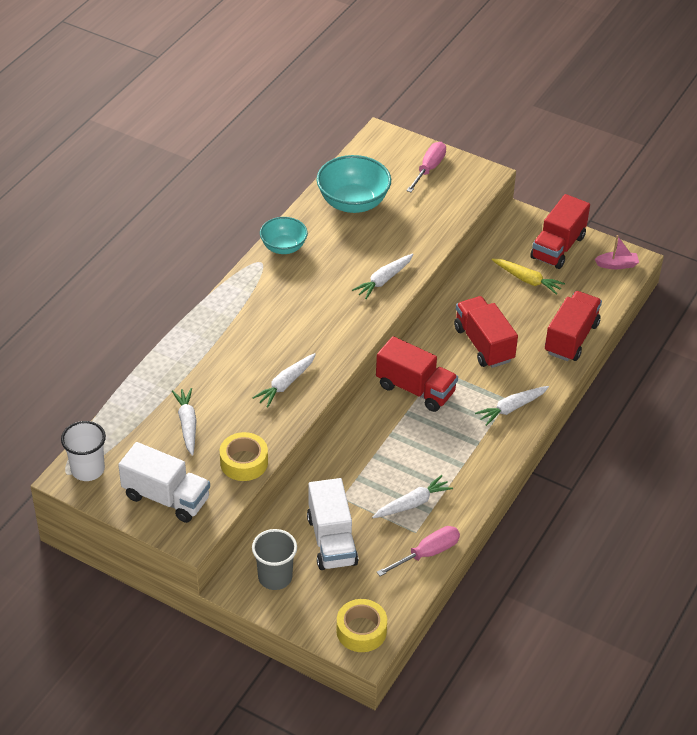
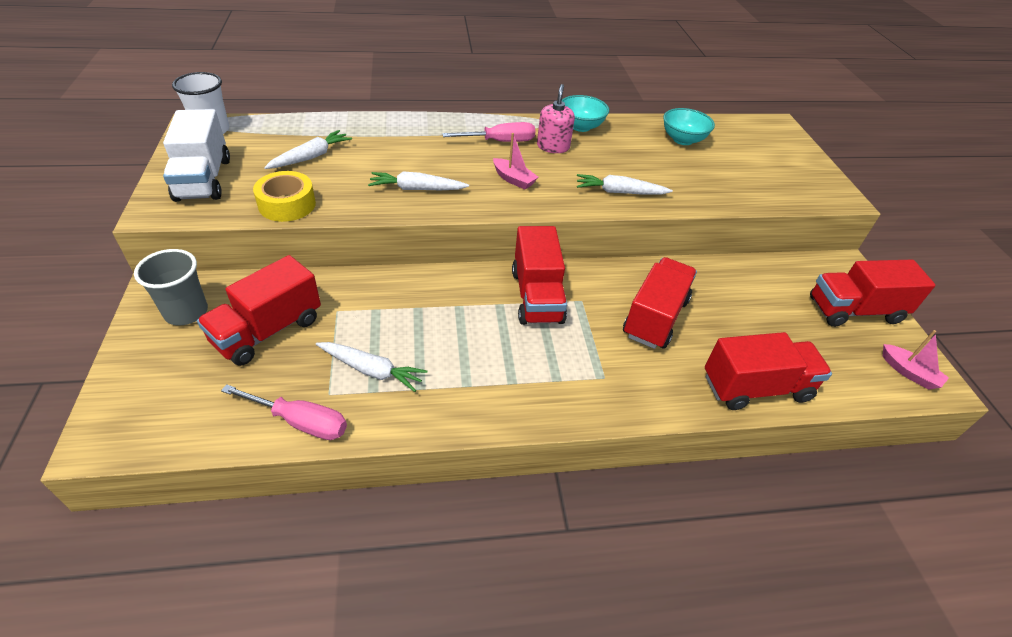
camera: 50 degrees right, 0 degrees up
white truck [307,478,358,570] -> red truck [197,255,321,366]
turquoise bowl [316,155,391,213] -> turquoise bowl [663,108,715,145], size x0.62
yellow tape [336,599,387,652] -> none
pink screwdriver [406,142,446,192] -> pink screwdriver moved to [442,122,536,142]
white carrot [475,386,549,426] -> none
yellow carrot [491,259,565,295] -> none
none -> pink boat [493,133,538,190]
none -> pink soap dispenser [537,84,575,153]

